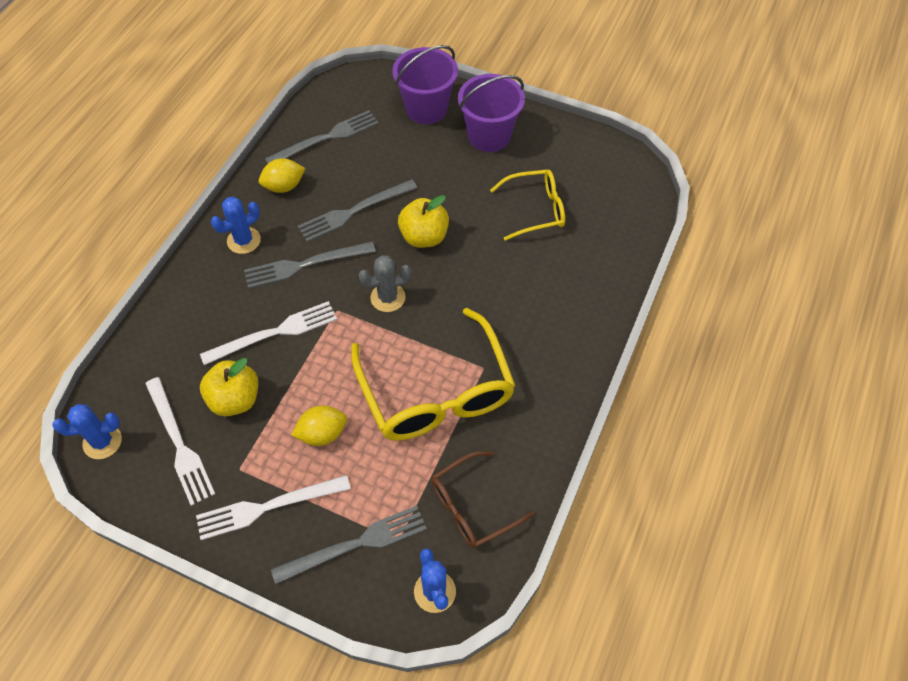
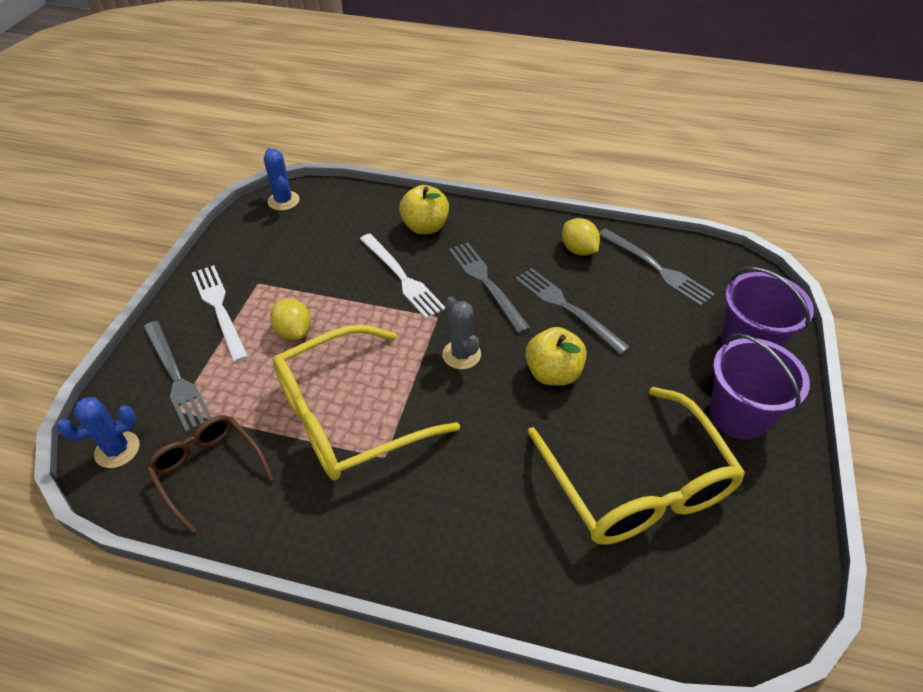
camera: 80 degrees right, 10 degrees down
white fork [145,377,215,506] -> none
yellow apple [200,358,258,416] -> yellow apple moved to [399,185,449,234]
blue cactus [211,196,261,254] -> none
yellow glasses [490,170,565,241] -> yellow glasses [527,387,745,545], size x1.75

